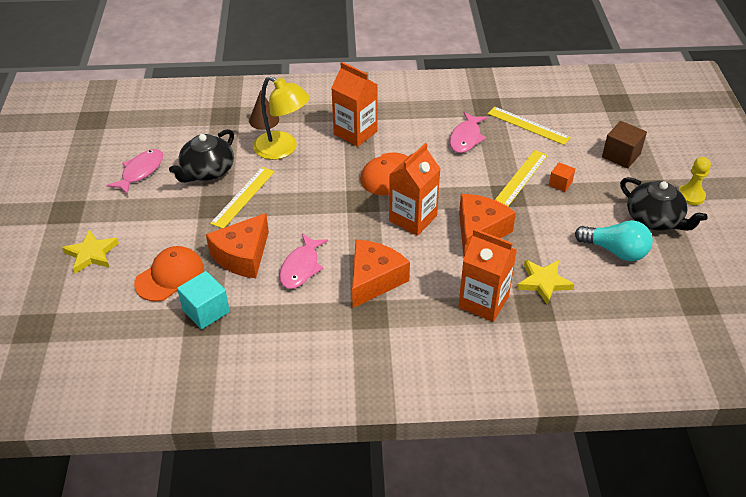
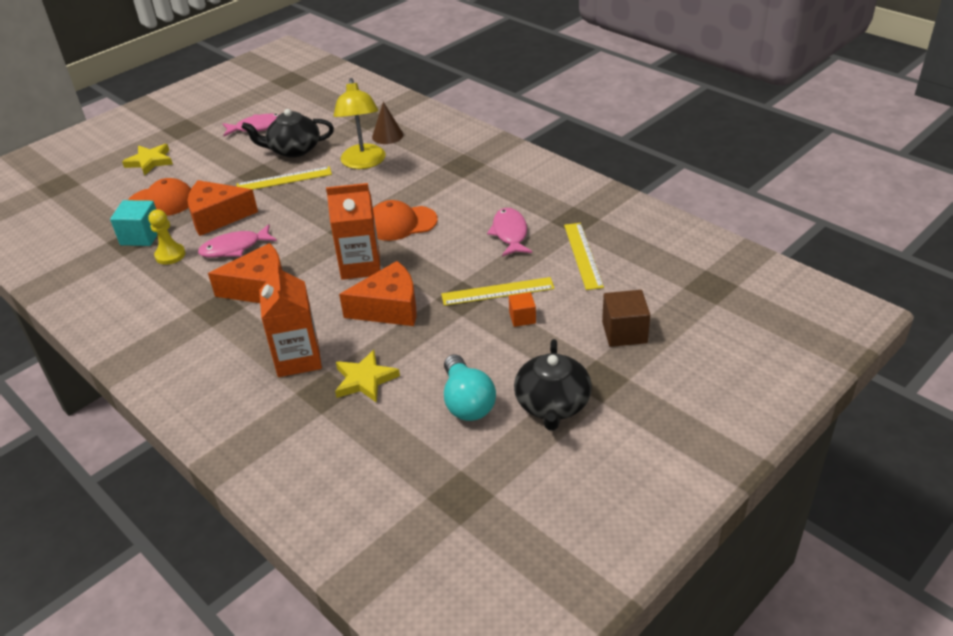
camera: 50 degrees right, 5 degrees down
orange carton [331,62,378,147] -> none
pink fish [449,112,487,153] -> pink fish turned 105 degrees clockwise [487,208,532,257]
yellow pawn [678,157,711,205] -> yellow pawn moved to [148,209,185,265]

